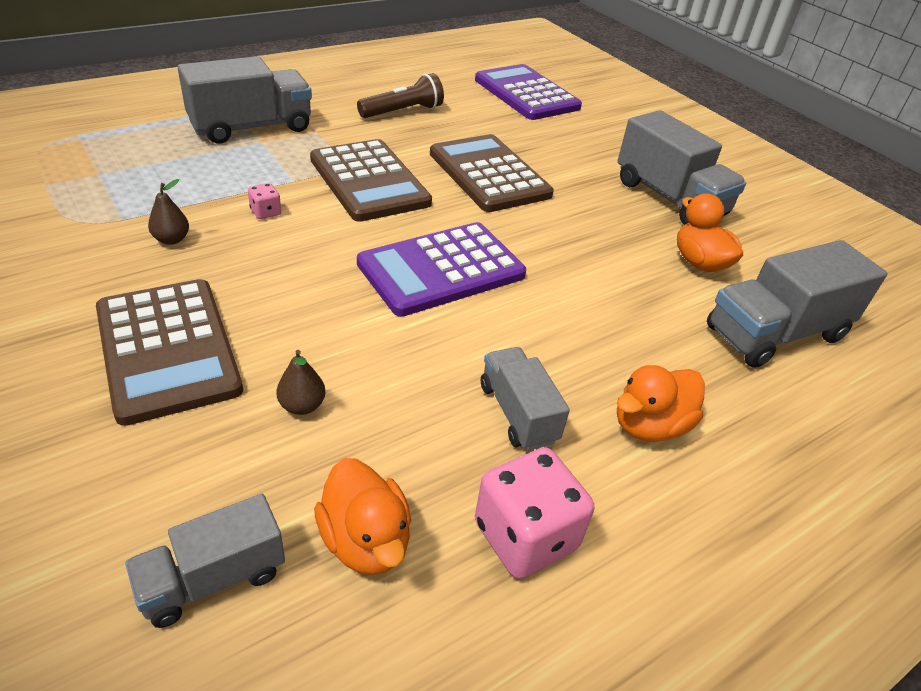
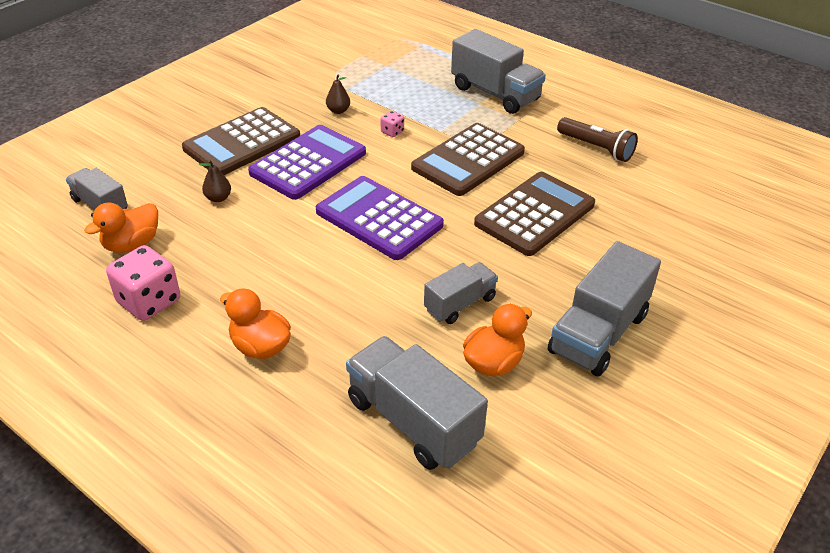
camera: 75 degrees right, 0 degrees up
purple calculator [475,64,582,120] -> purple calculator moved to [248,125,366,200]
grey truck [481,347,570,451] -> grey truck moved to [424,262,498,324]

